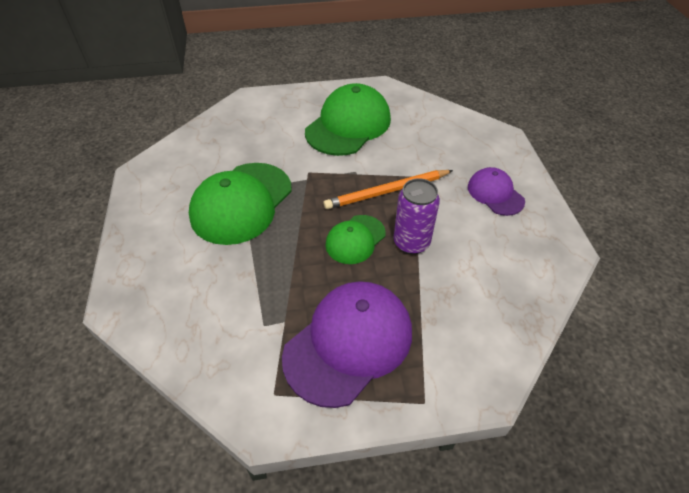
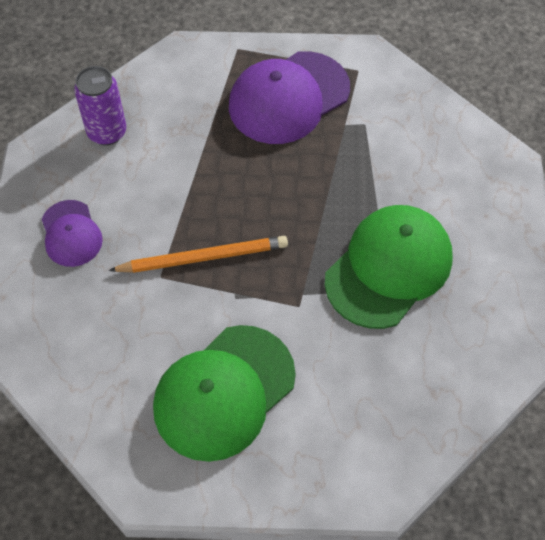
camera: 170 degrees left, 10 degrees up
green cap [325,215,386,264] -> none
purple can [394,178,440,254] -> purple can moved to [74,66,126,145]

